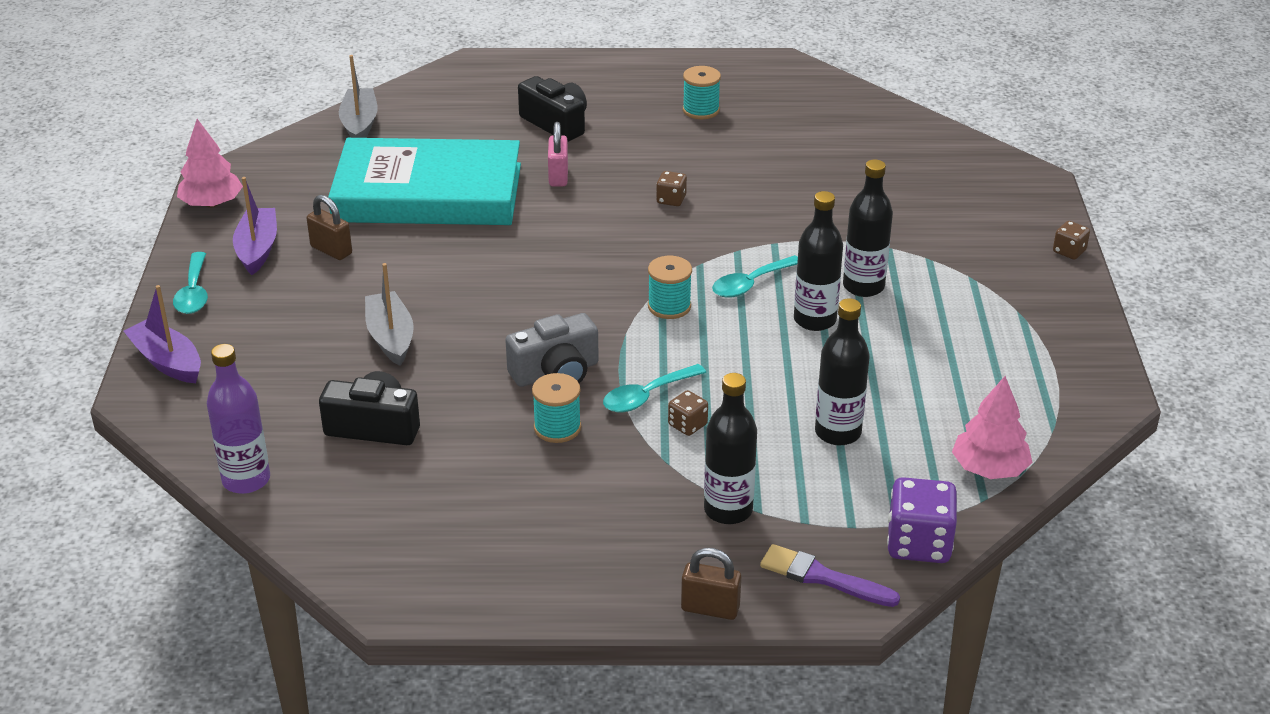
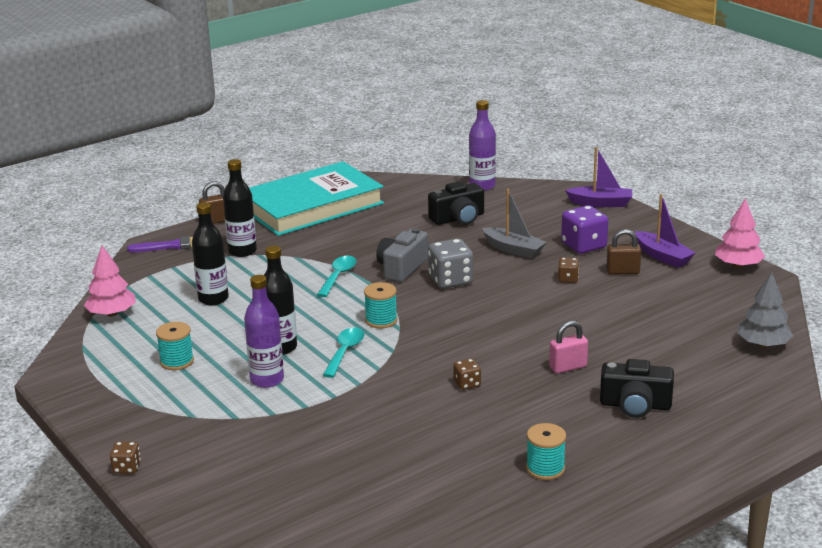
camera: 145 degrees right, 10 degrees down
turquoise spoon [173,252,208,314] -> none
turquoise book [328,138,521,225] -> turquoise book moved to [249,161,384,236]
grey boat [339,55,377,138] -> grey tree [737,272,793,348]
turquoise spool [532,373,581,443] -> turquoise spool moved to [156,322,194,370]
pink padlock [548,122,568,186] -> pink padlock turned 75 degrees counterclockwise [549,321,588,373]
brown dice [668,390,708,436] -> brown dice moved to [558,257,579,283]
black bottle [843,159,893,297] -> purple bottle [244,275,284,388]
purple dice [887,477,957,563] -> purple dice moved to [561,205,608,254]
none -> grey dice [428,238,473,289]

